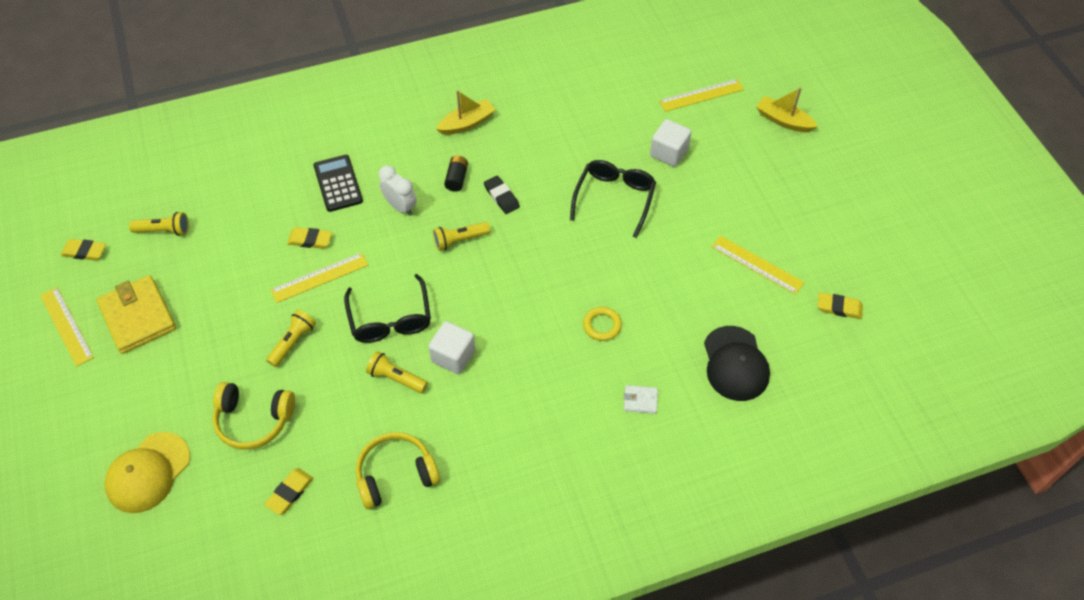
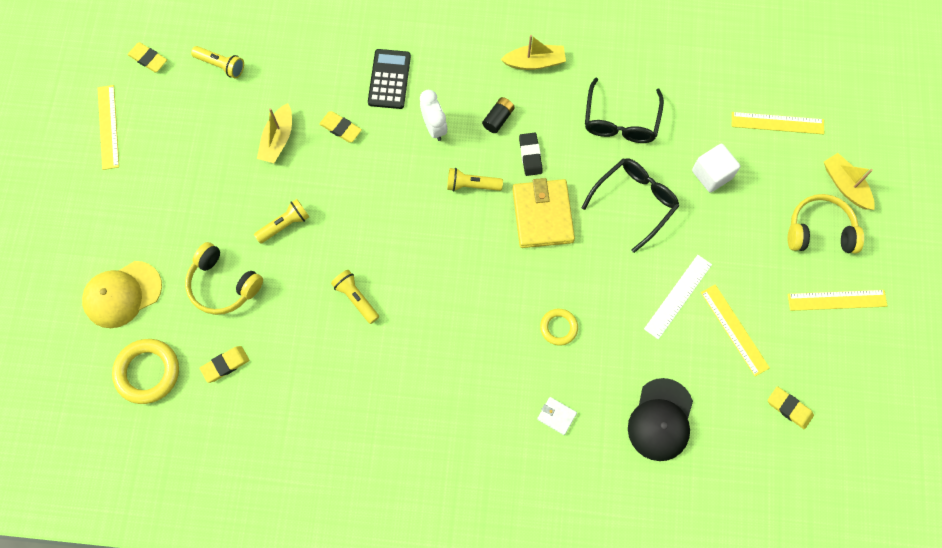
camera: 25 degrees right, 15 degrees up
yellow wallet [96,275,176,354] -> yellow wallet moved to [512,178,575,248]
yellow ruler [271,252,368,303] -> yellow ruler moved to [788,290,887,311]
black glasses [344,274,431,343] -> black glasses moved to [585,77,664,143]
yellow headphones [356,432,440,509] -> yellow headphones moved to [788,194,864,254]
white cube [428,321,475,374] -> none
none -> yellow ring [112,339,179,404]
none -> yellow boat [257,103,292,163]
none -> white ruler [644,255,712,339]

